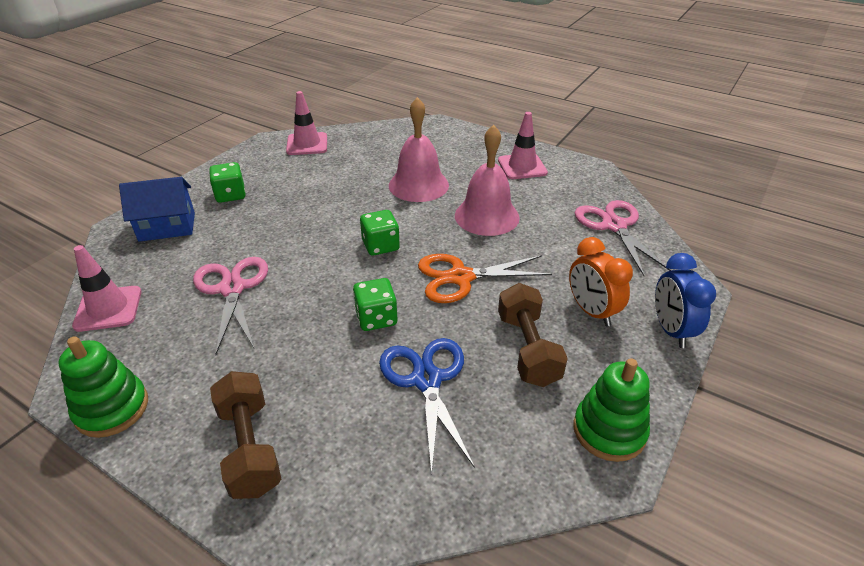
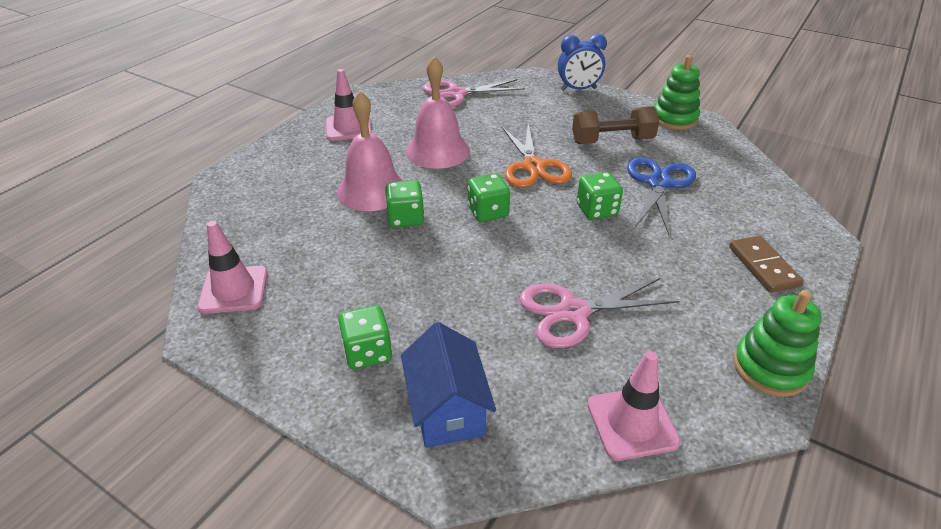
camera: 90 degrees left, 0 degrees up
brown dumbbell [210,371,281,499] -> brown domino [729,236,804,293]
blue scissors [379,338,475,475] -> blue scissors turned 120 degrees clockwise [627,157,696,235]
orange clock [569,237,633,326] -> none
none -> green dice [385,180,424,228]

